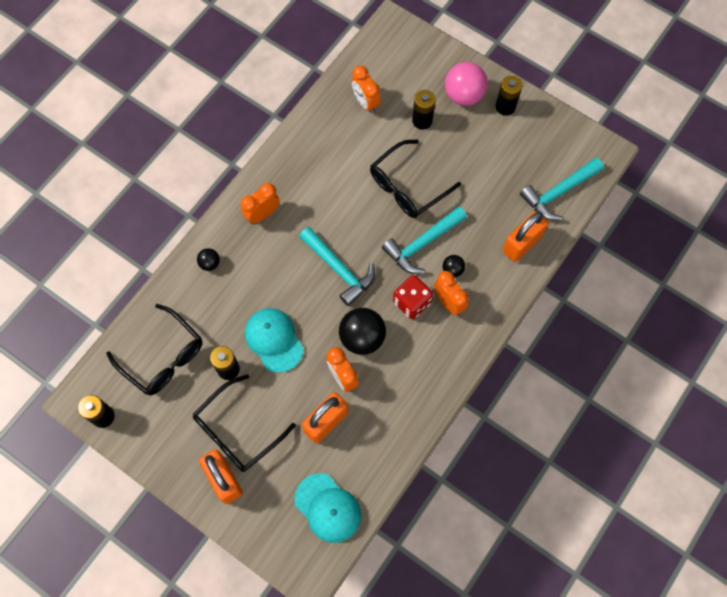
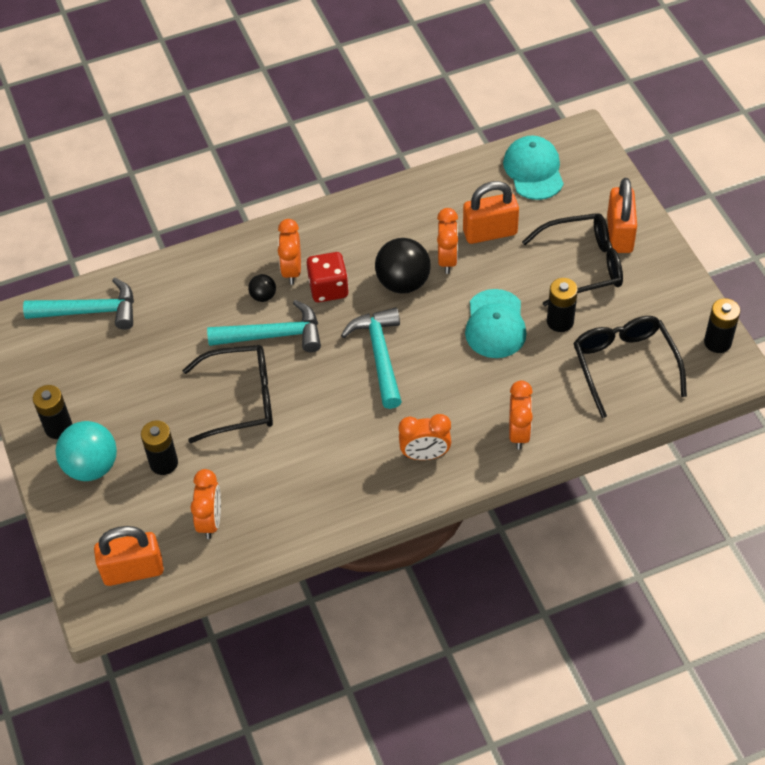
camera: 145 degrees left, 15 degrees down
black ball [197,248,220,271] -> orange clock [509,380,533,450]
pink ball [445,62,488,106] -> turquoise ball [55,421,117,481]
orange padlock [503,211,549,262] -> orange padlock moved to [94,526,164,586]

